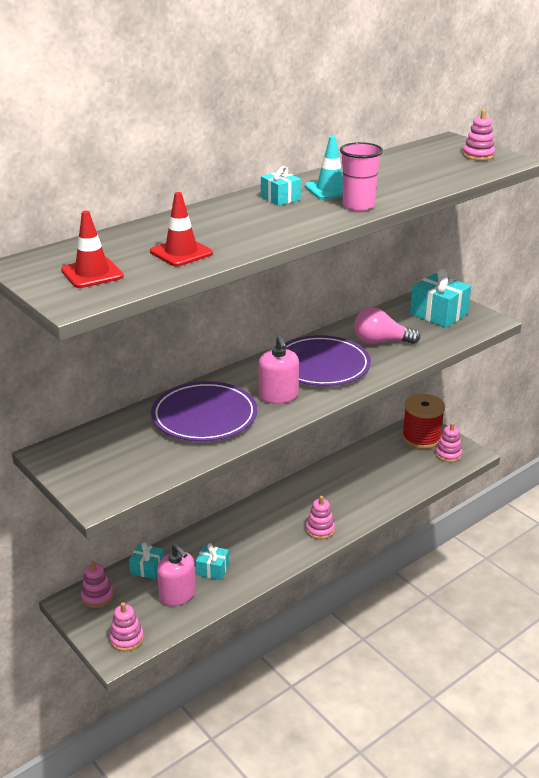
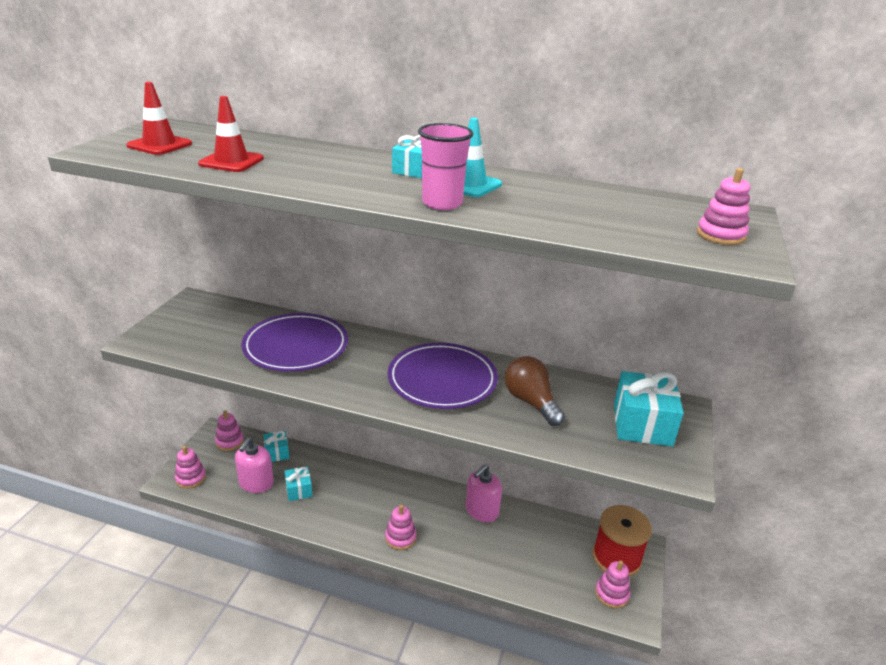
camera: 55 degrees right, 0 degrees up
pink soap dispenser [259,335,299,403] -> pink soap dispenser moved to [466,464,502,522]
pink light bulb [354,307,420,344] -> brown light bulb [505,356,565,426]

